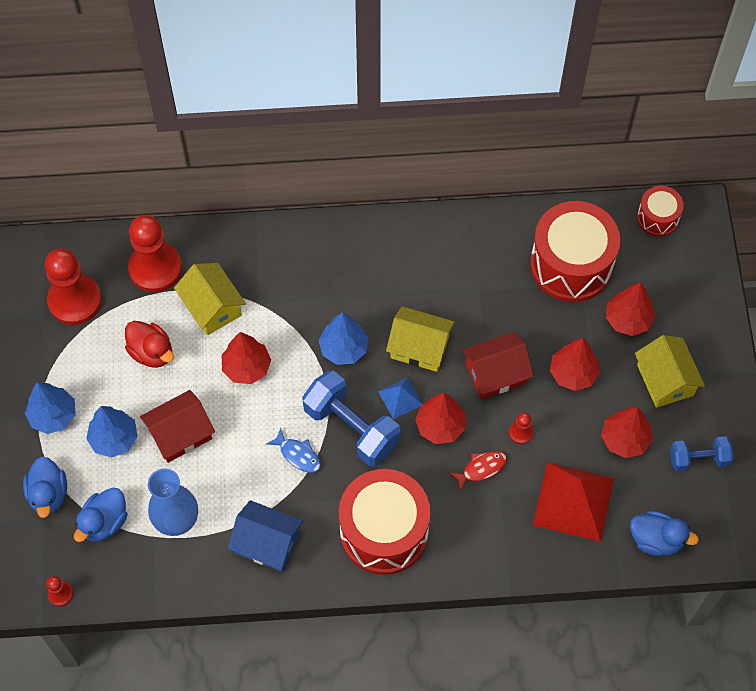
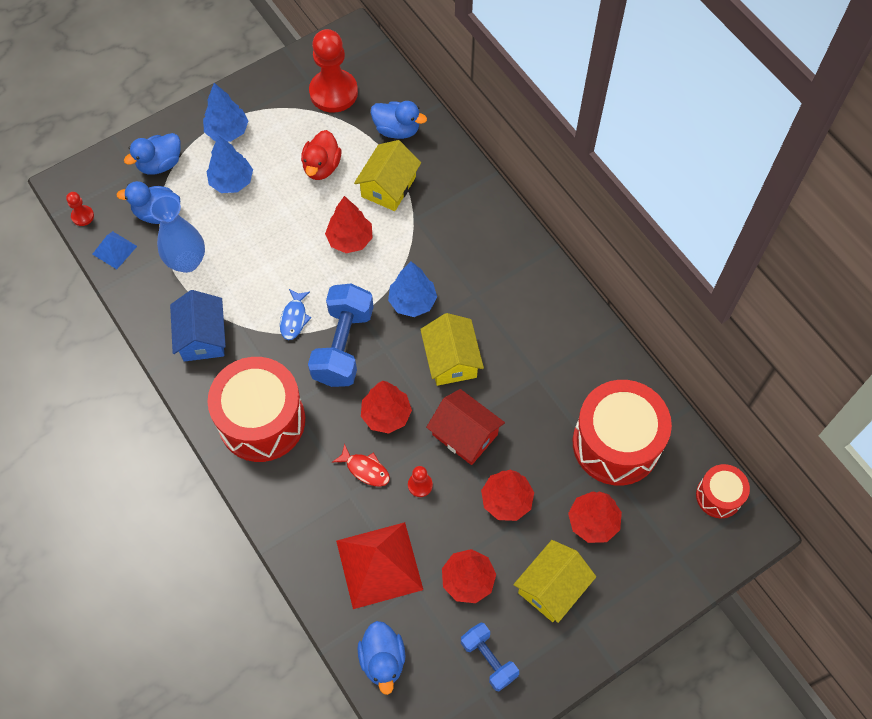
camera: 60 degrees right, 0 degrees up
red pawn [128,215,182,292] -> blue duck [371,101,427,139]
red house [140,390,215,463] -> none
blue pyramid [378,378,422,419] -> blue pyramid moved to [92,231,137,269]

